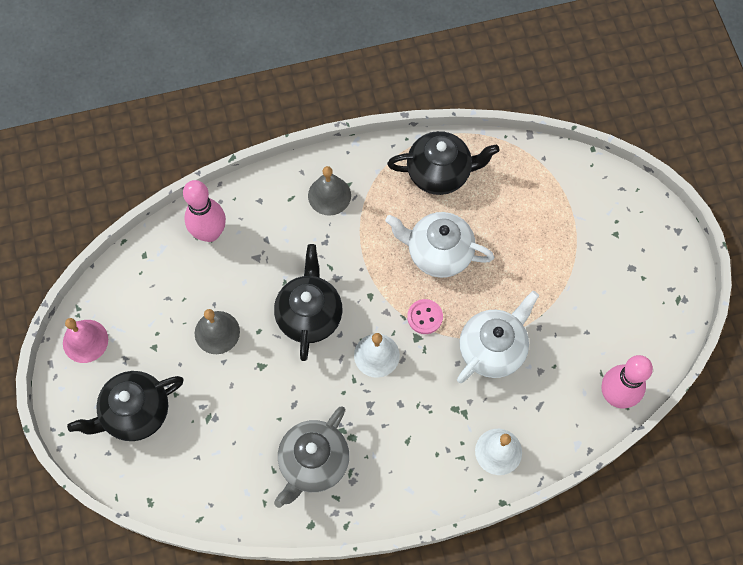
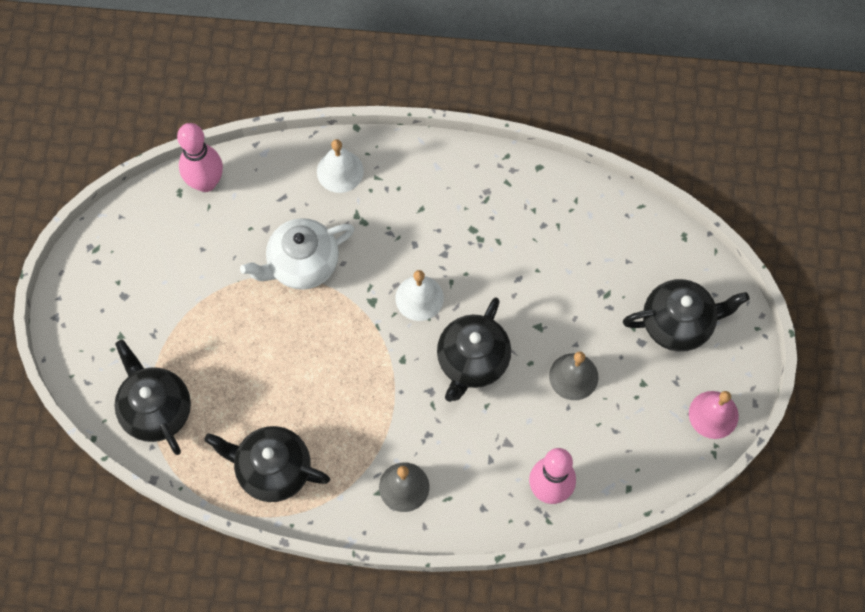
camera: 160 degrees left, 0 degrees up
grey teapot [274,407,349,508] -> none
white teapot [385,212,494,278] -> none
pink button [407,299,443,334] -> none
none -> black teapot [114,340,191,455]

